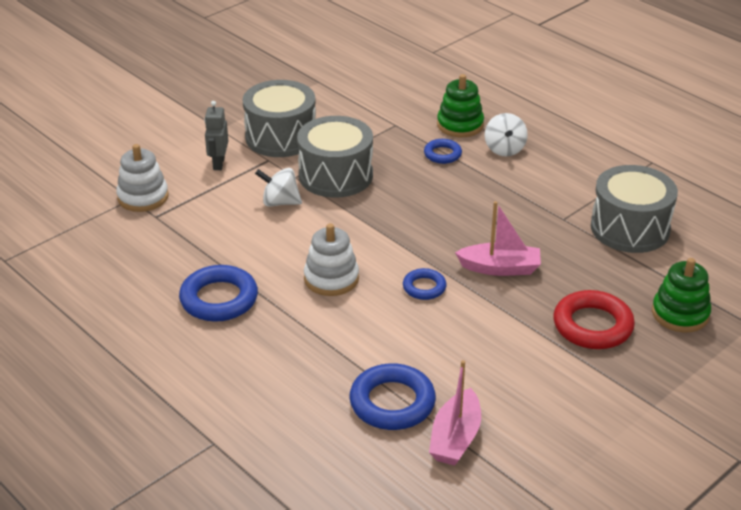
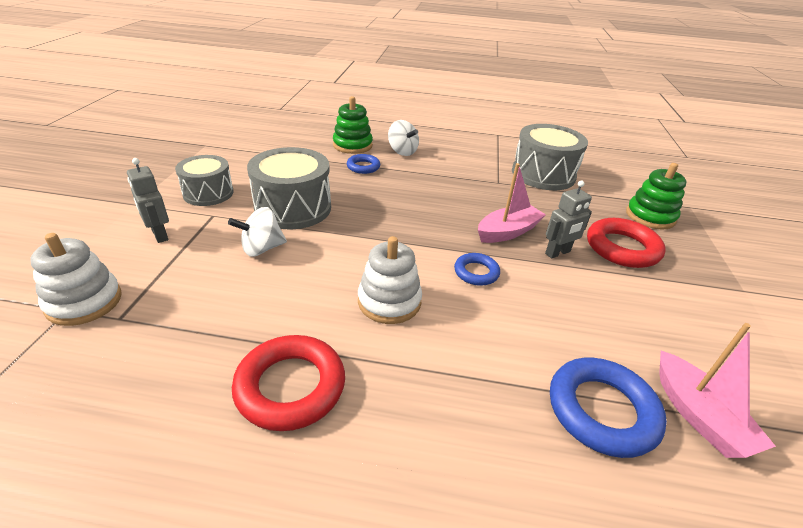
camera: 40 degrees left, 0 degrees up
blue ring [179,265,258,322] -> red ring [232,335,345,431]
grey drum [243,80,316,157] -> grey drum [175,155,234,206], size x0.65
none -> grey robot [545,181,592,258]

